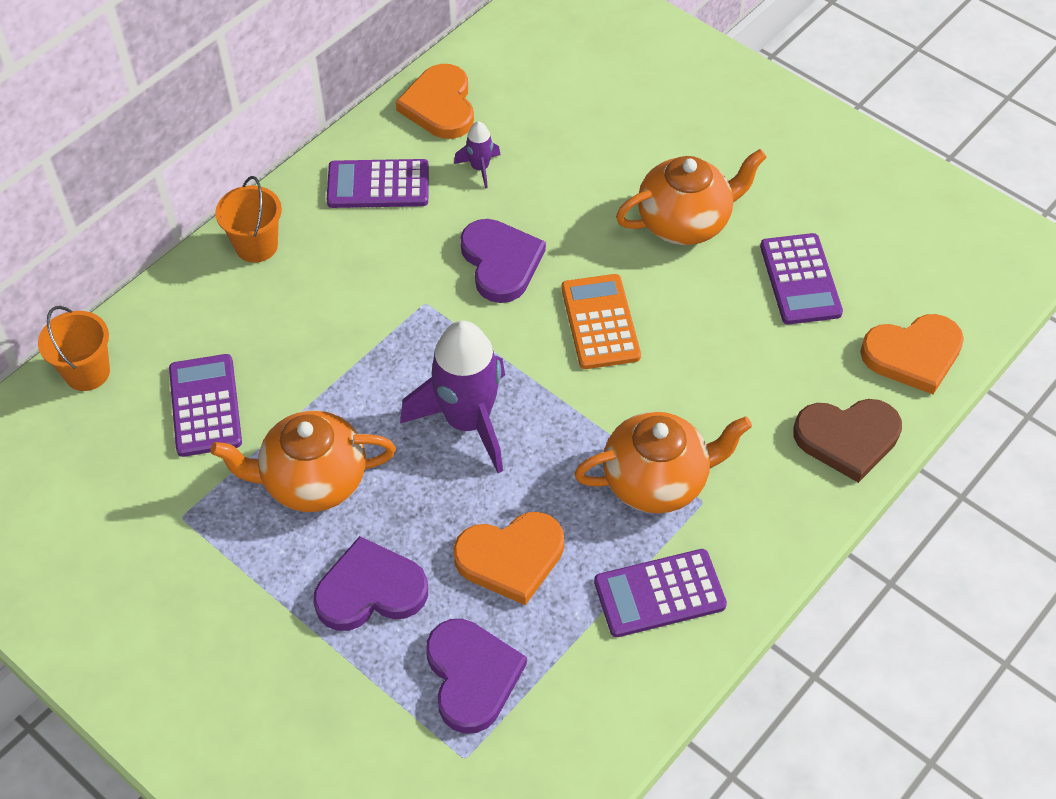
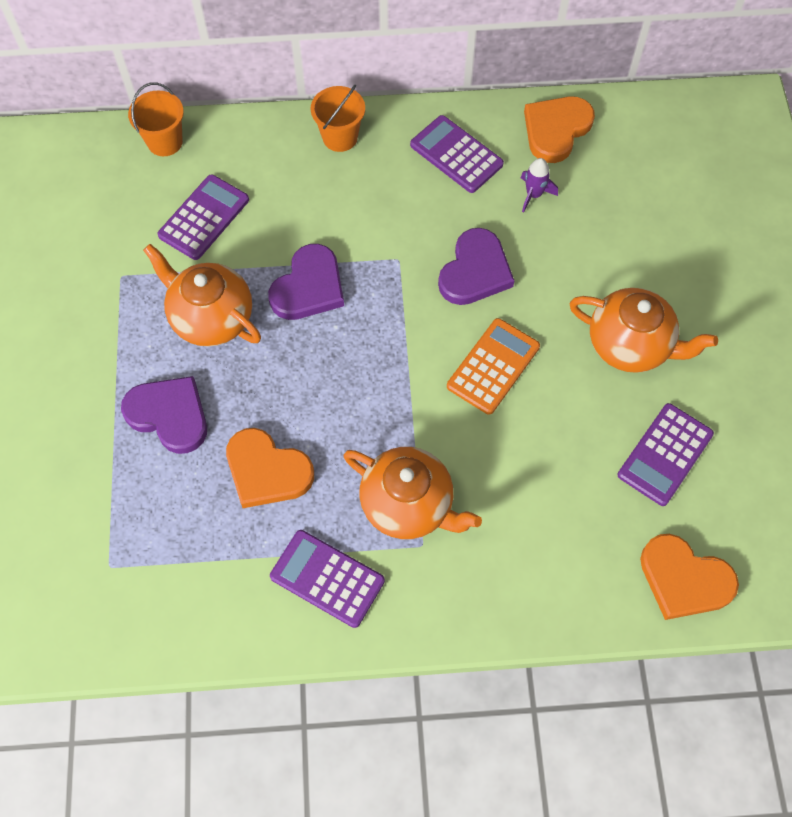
camera: 45 degrees right, 10 degrees up
purple rocket [400,320,505,473] -> none
purple heart [426,619,527,734] -> purple heart moved to [268,244,344,320]
brown heart [793,399,902,483] -> none

